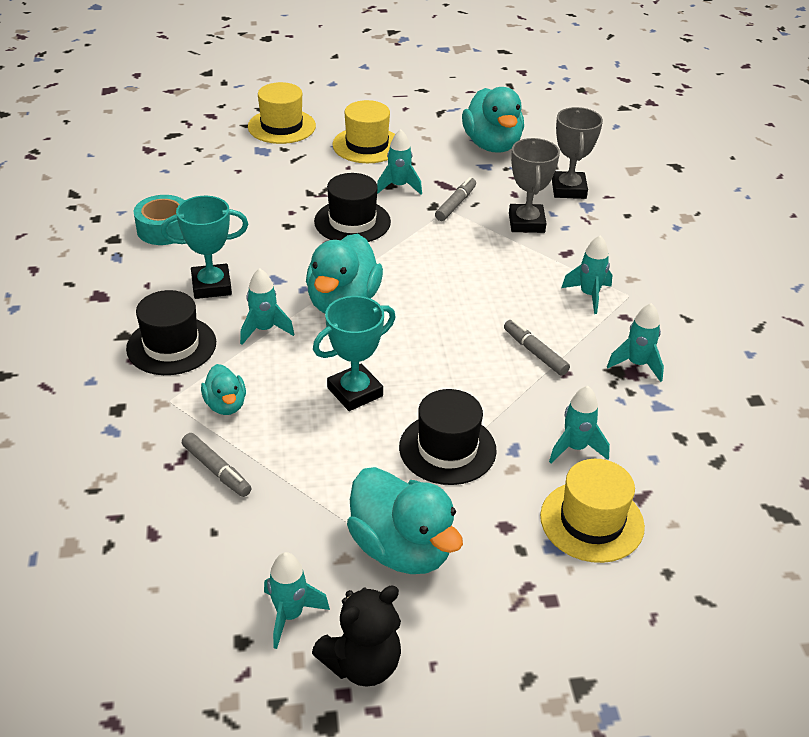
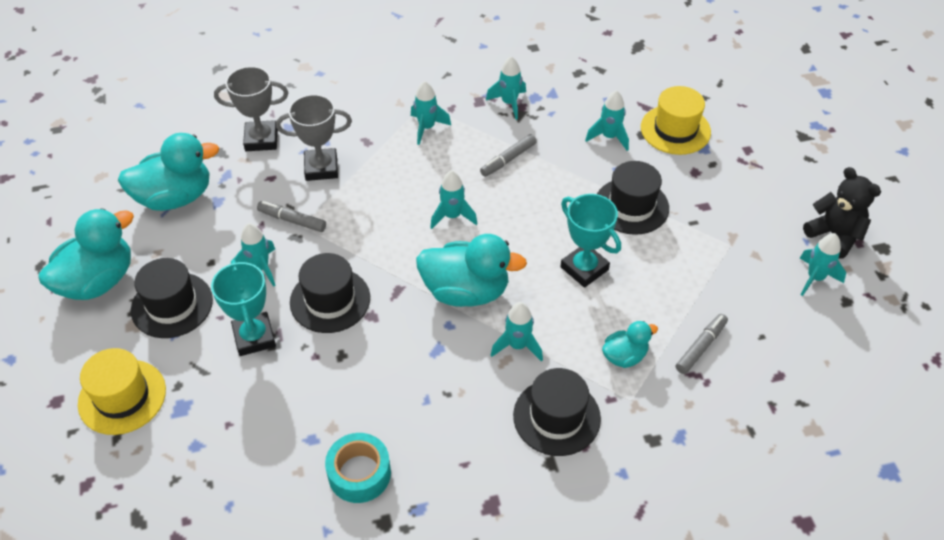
camera: 95 degrees left, 10 degrees up
turquoise trophy [161,196,248,299] -> turquoise trophy moved to [211,260,276,356]
yellow hat [332,100,395,163] -> black hat [131,258,213,338]
turquoise duck [347,467,463,574] -> turquoise duck moved to [38,208,134,300]
none -> turquoise rocket [430,170,478,229]

